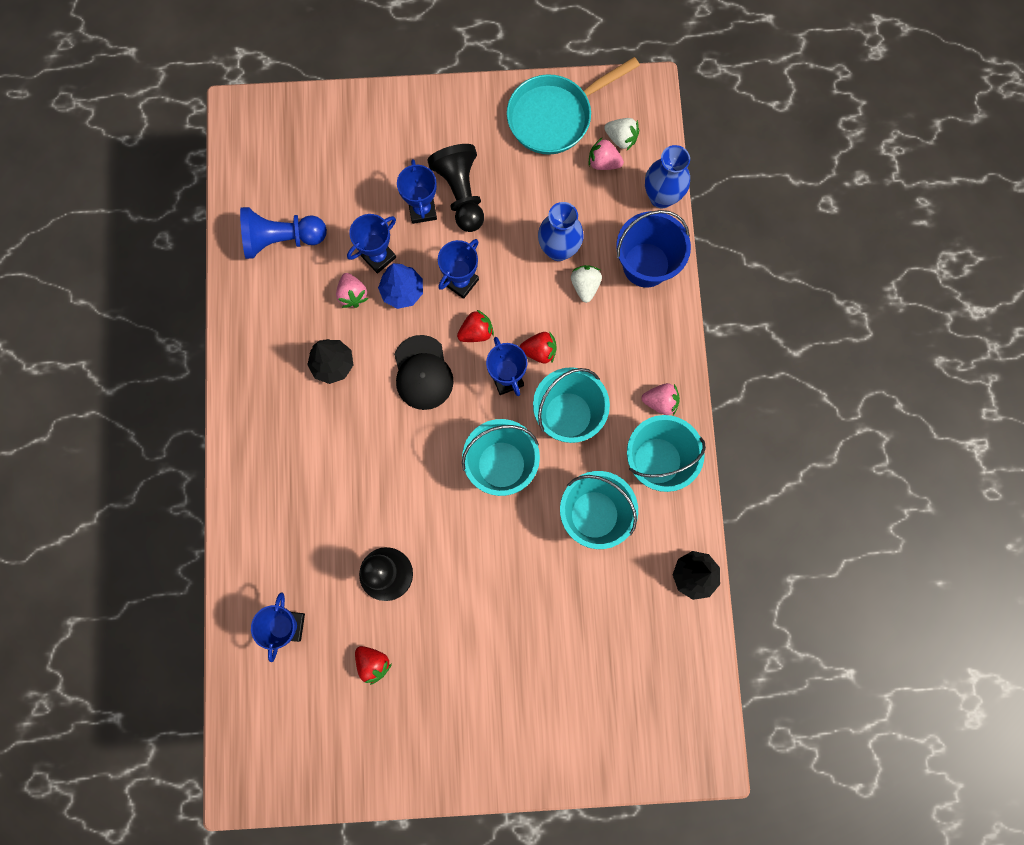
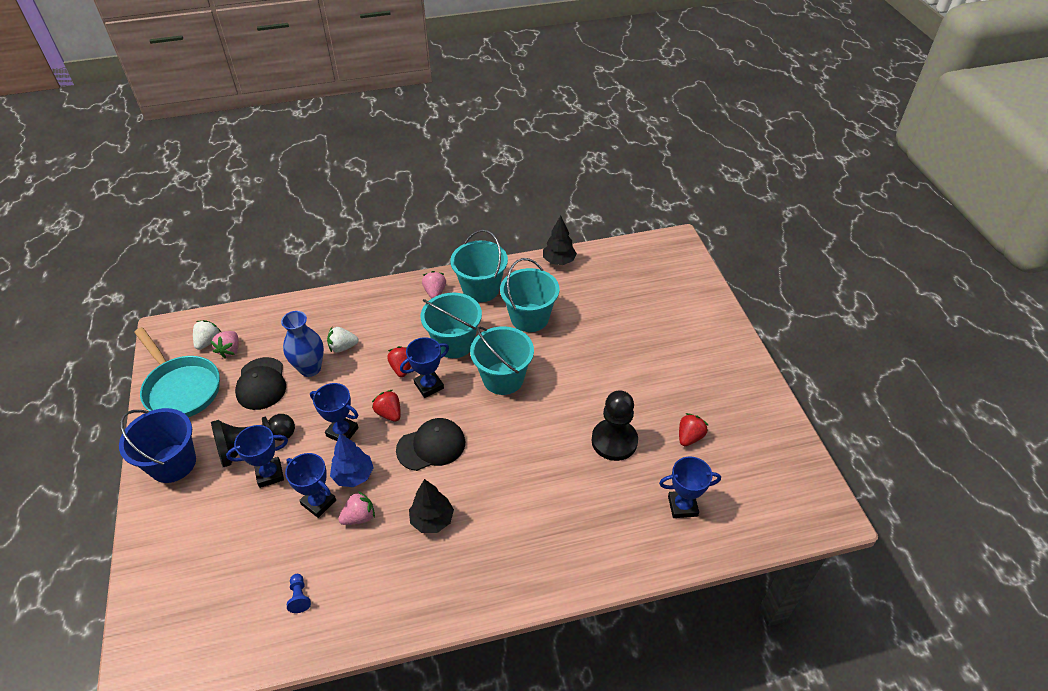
camera: 100 degrees left, 30 degrees down
blue pawn [240,207,327,259] -> blue pawn [287,574,311,613], size x0.43
blue bucket [616,210,691,287] -> blue bucket moved to [119,408,196,483]
blue vase [645,145,690,208] -> none
none -> black cap [235,357,286,410]

